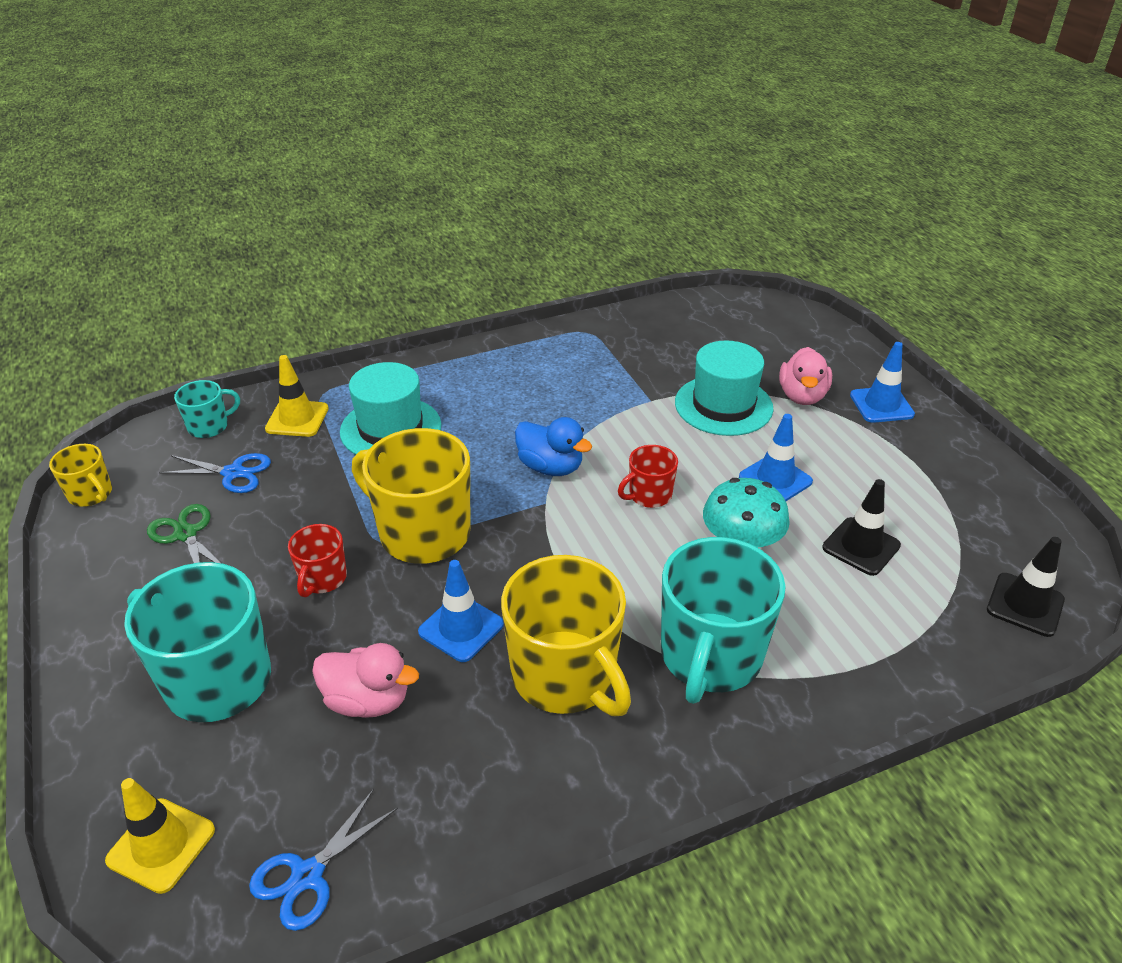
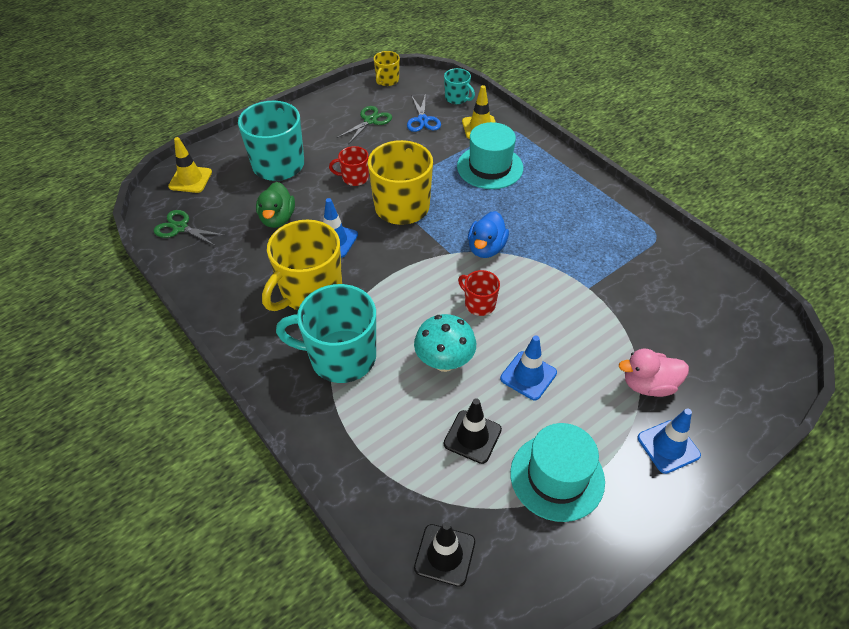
camera: 75 degrees right, 10 degrees up
blue scissors [249,789,398,931] -> green scissors [154,210,226,246]
pink duck [312,643,419,718] -> green duck [256,182,295,228]
turquoise hat [675,340,774,436] -> turquoise hat moved to [510,423,605,522]

